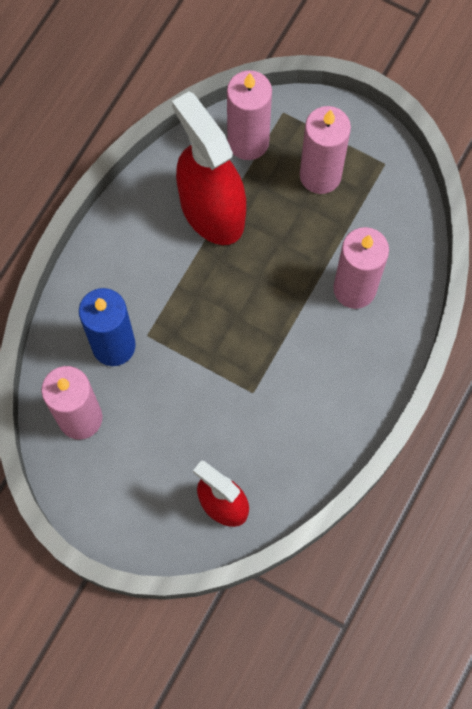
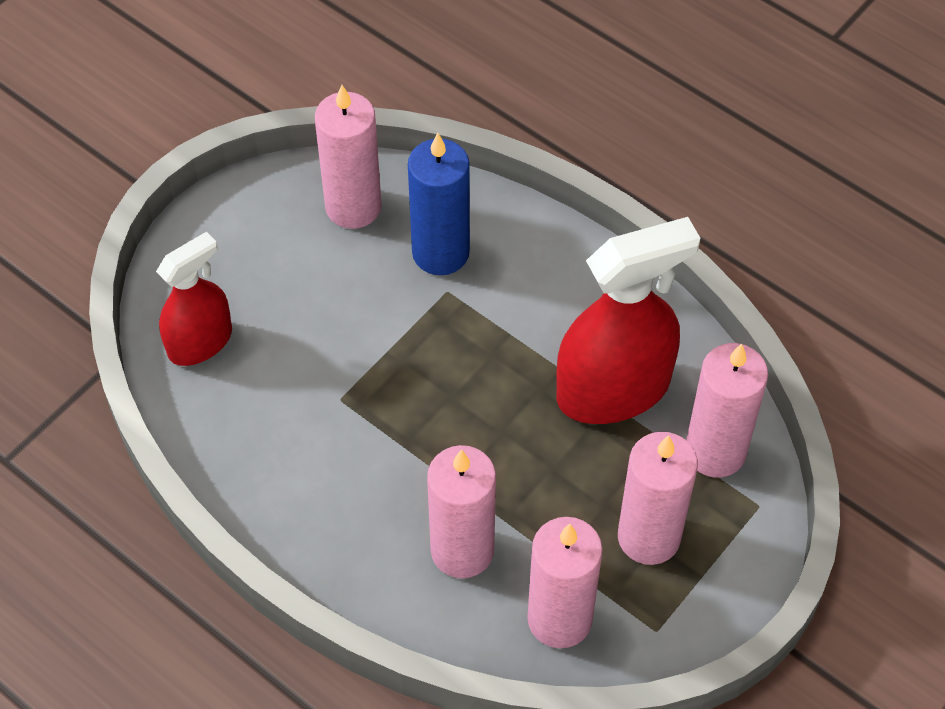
camera: 100 degrees right, 15 degrees down
none -> pink candle [527,517,603,648]

